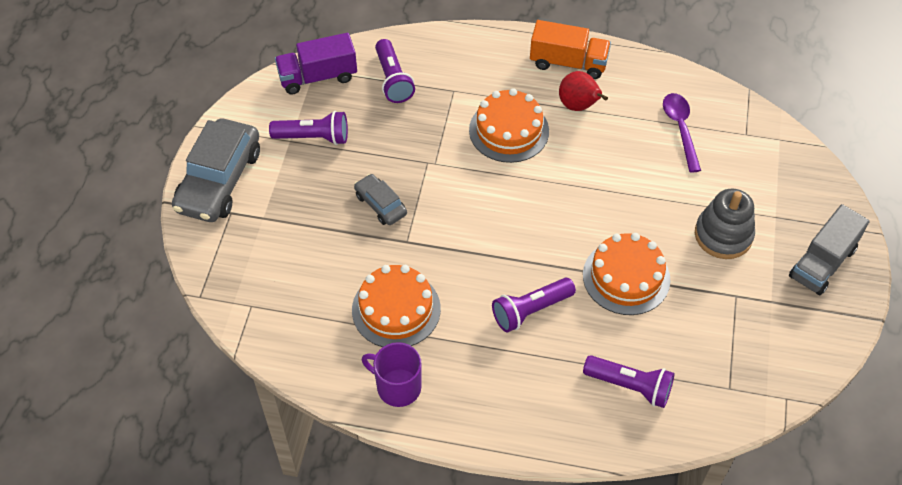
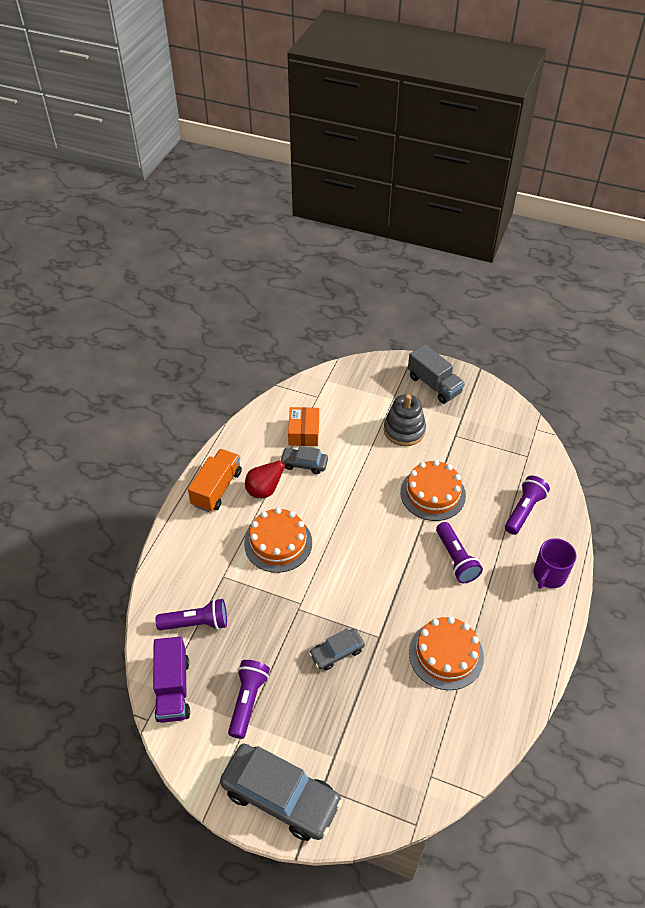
camera: 80 degrees left, 5 degrees down
purple mug [362,342,422,407] -> purple mug moved to [533,538,577,589]
purple spoon [663,93,701,173] -> orange box [288,407,319,446]
none -> grey car [280,446,328,474]

